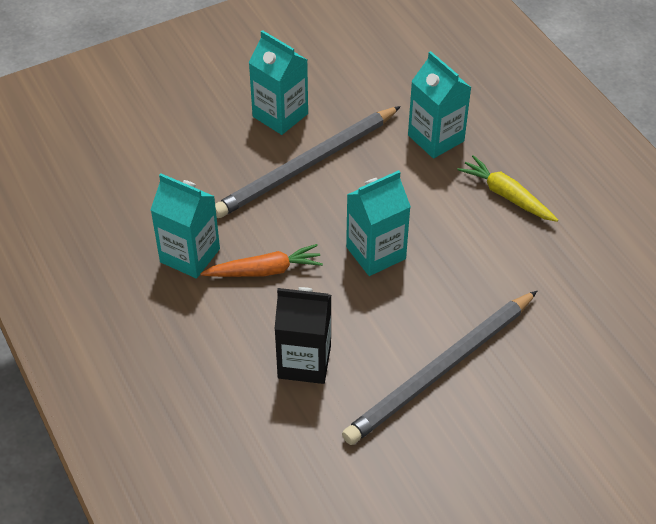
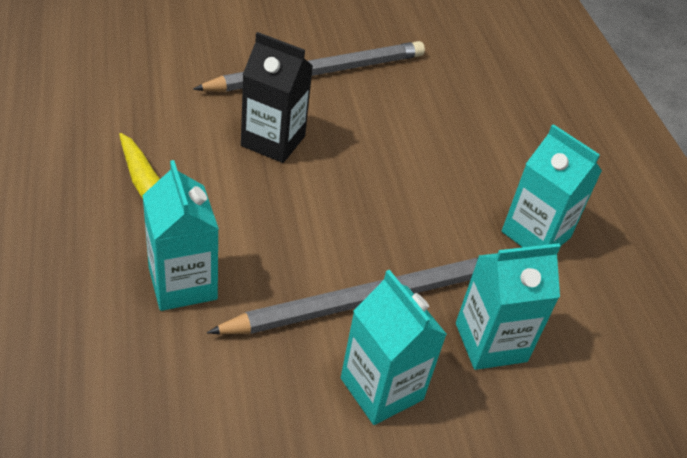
camera: 170 degrees left, 5 degrees down
orange carrot [200,244,323,277] -> none
black carton [274,287,331,384] -> black carton moved to [241,32,313,163]
turquoise carton [346,170,411,276] -> turquoise carton moved to [456,243,561,370]

